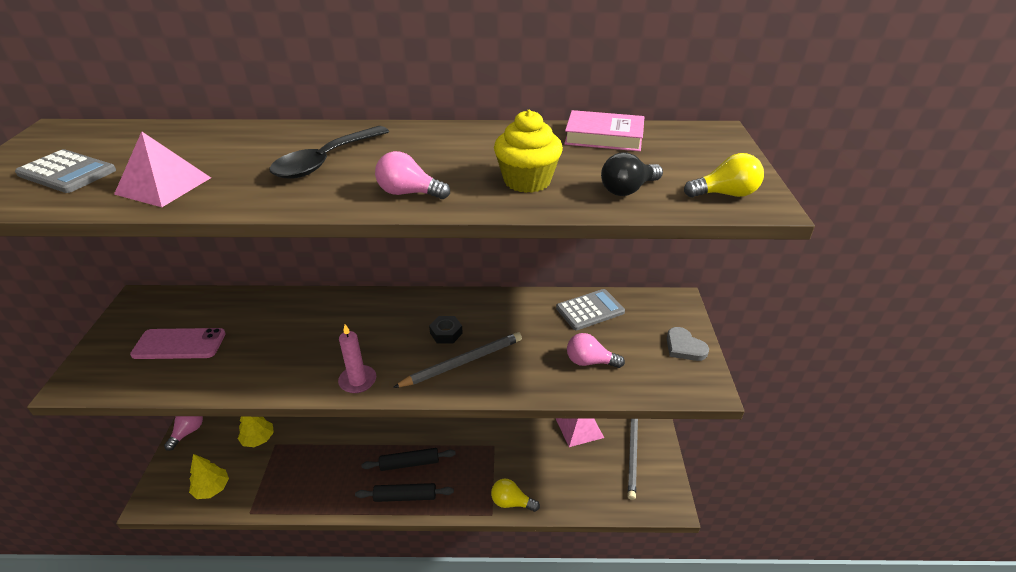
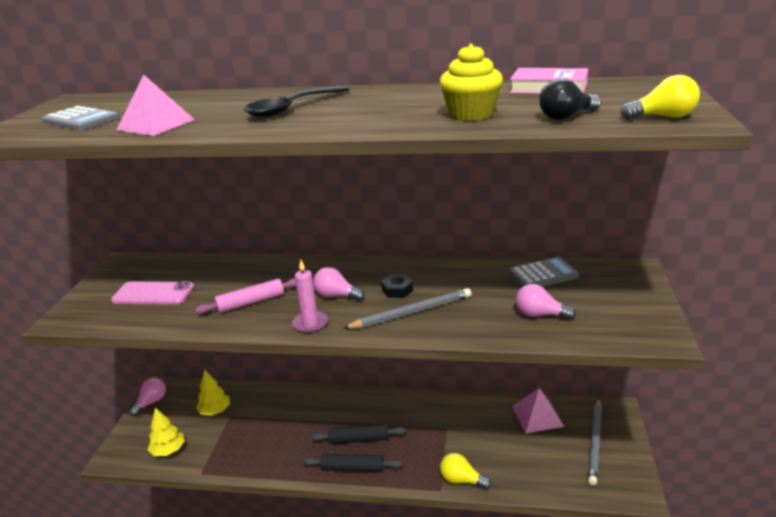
camera: 10 degrees right, 10 degrees down
pink light bulb [375,151,450,199] -> pink light bulb moved to [313,267,365,301]
grey heart [666,327,709,361] -> none
none -> pink rolling pin [195,278,296,314]

